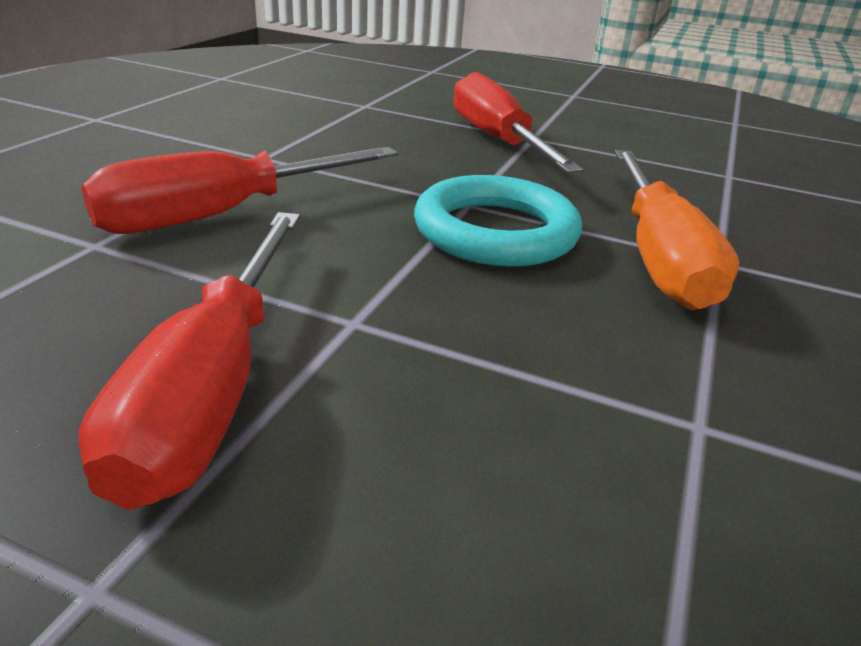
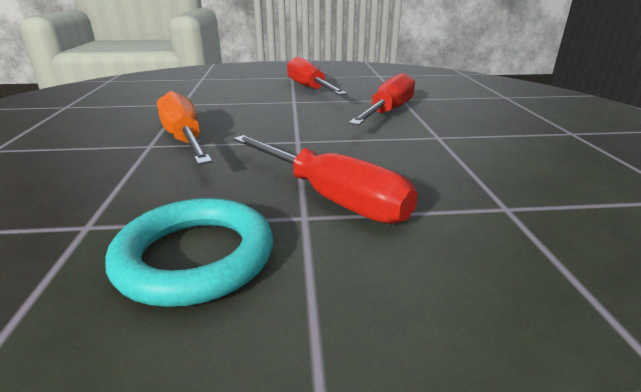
camera: 155 degrees right, 5 degrees down
turquoise ring [414,175,582,267] -> turquoise ring moved to [105,198,273,307]

